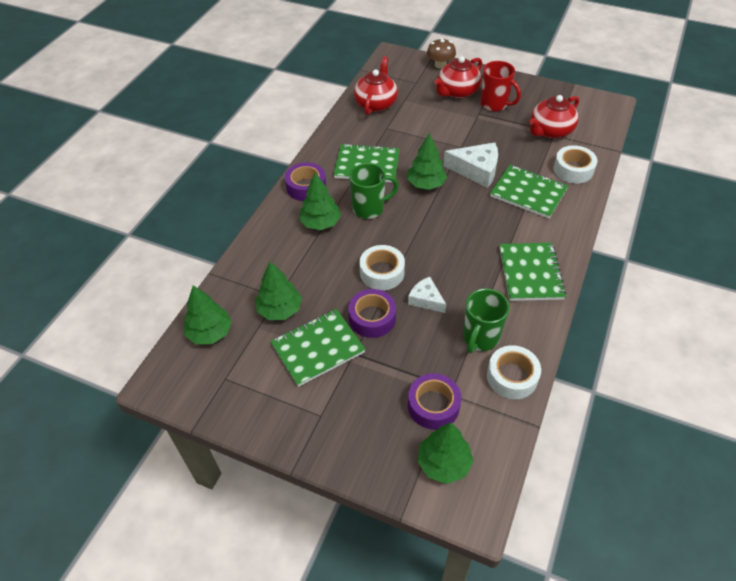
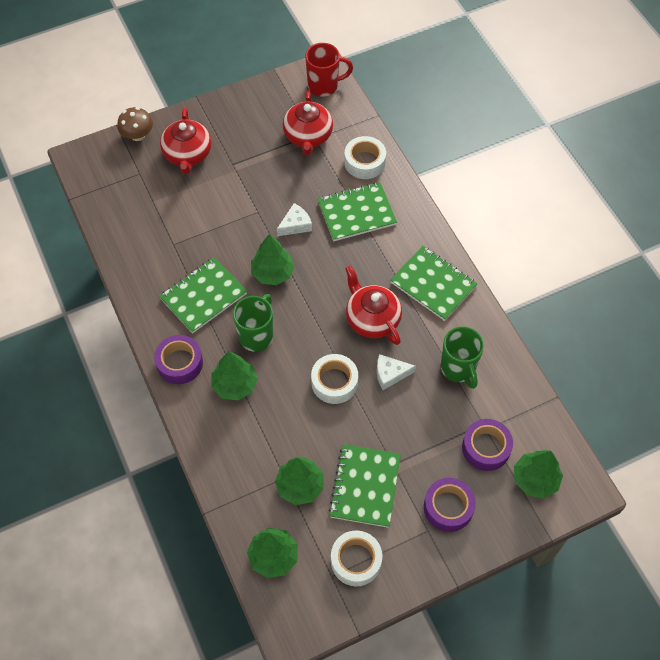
camera: 50 degrees left, 10 degrees up
purple tape [348,289,396,338] -> purple tape moved to [424,478,476,532]
red teapot [354,56,398,115] -> red teapot moved to [345,265,402,345]
white cheese [443,142,498,188] -> white cheese [277,203,312,236], size x0.62
red mug [481,61,521,111] -> red mug moved to [305,43,353,96]
white tape [487,345,541,399] -> white tape moved to [331,530,383,586]

